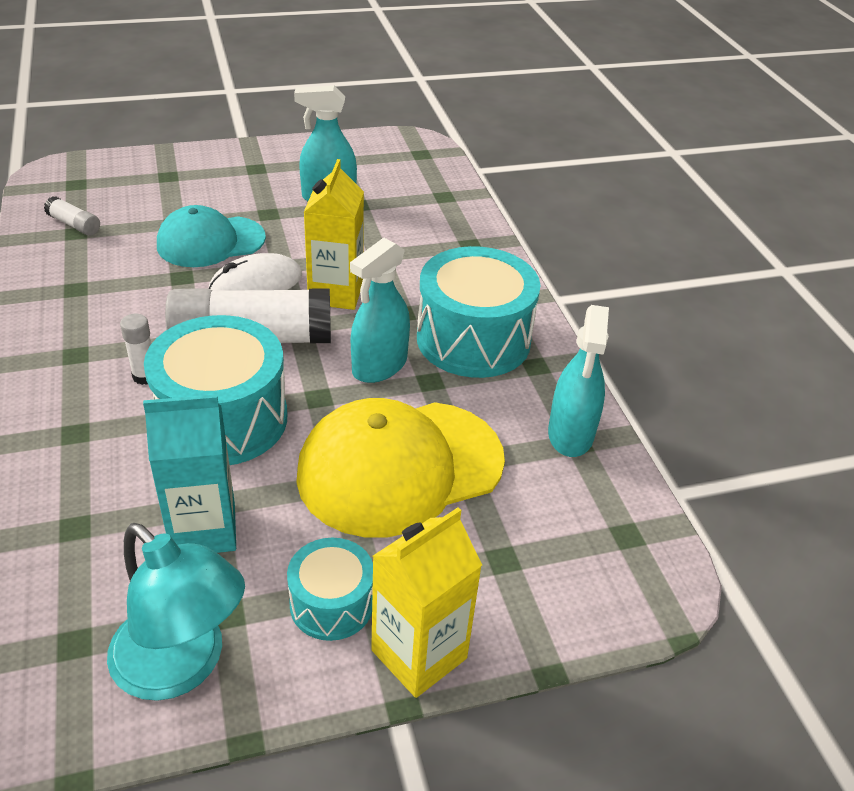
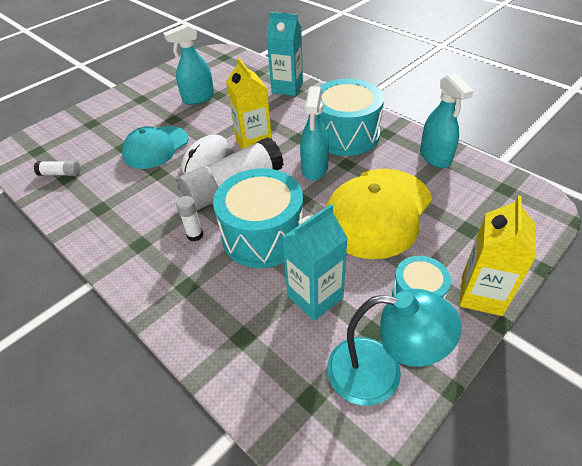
camera: 25 degrees left, 5 degrees up
none -> turquoise carton [267,12,303,96]

